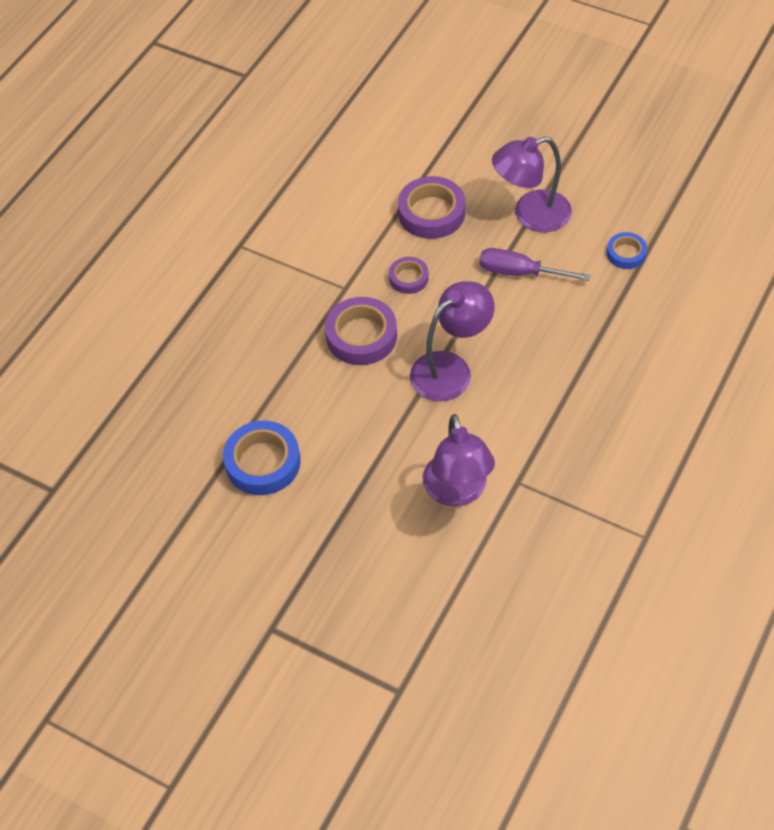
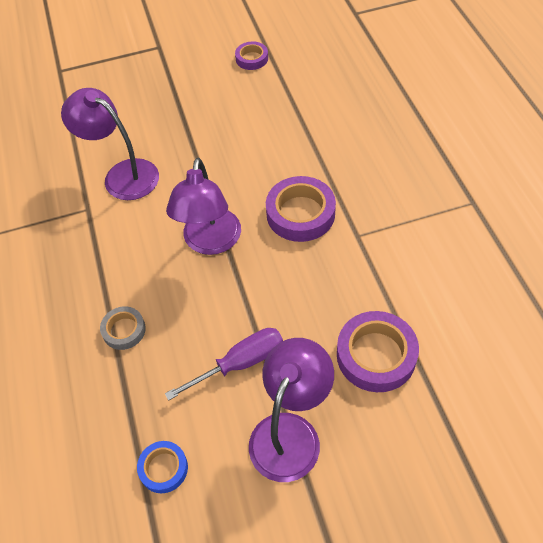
camera: 135 degrees right, 0 degrees up
blue tape [223,421,301,495] -> none
purple tape [389,257,429,294] -> purple tape moved to [235,42,268,70]
none -> grey tape [100,306,146,350]

